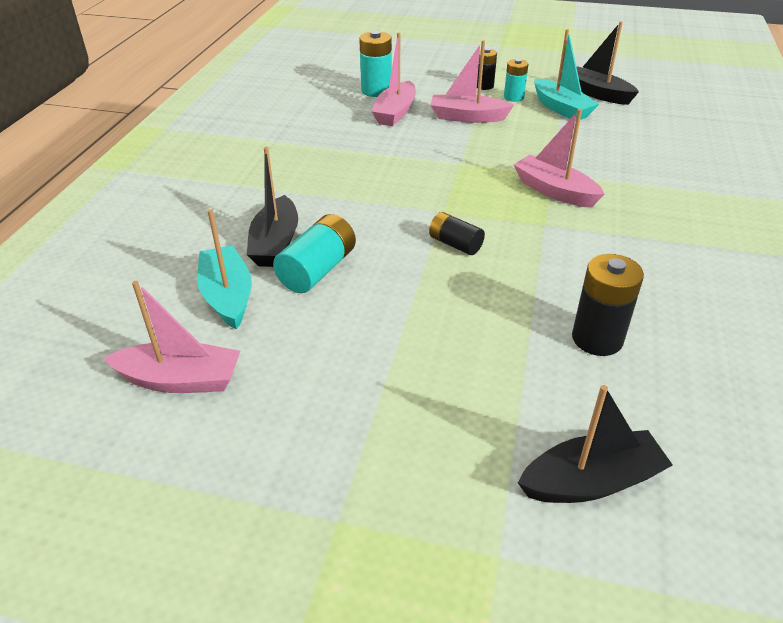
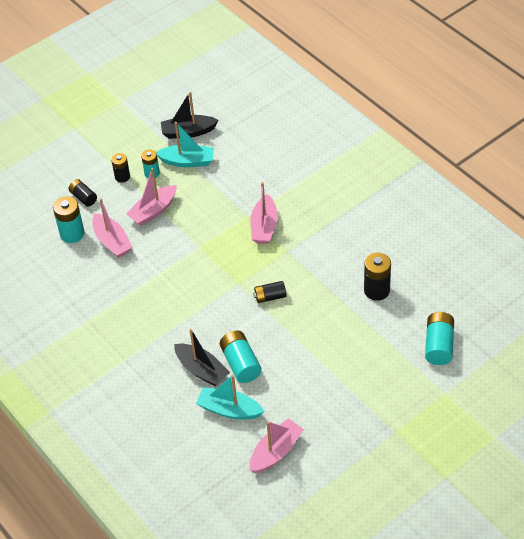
camera: 50 degrees left, 10 degrees up
pink boat [513,109,604,208] -> pink boat turned 75 degrees counterclockwise [250,182,278,244]
black boat [518,385,673,503] -> turquoise battery [425,312,454,365]
none -> black battery [69,179,97,207]

